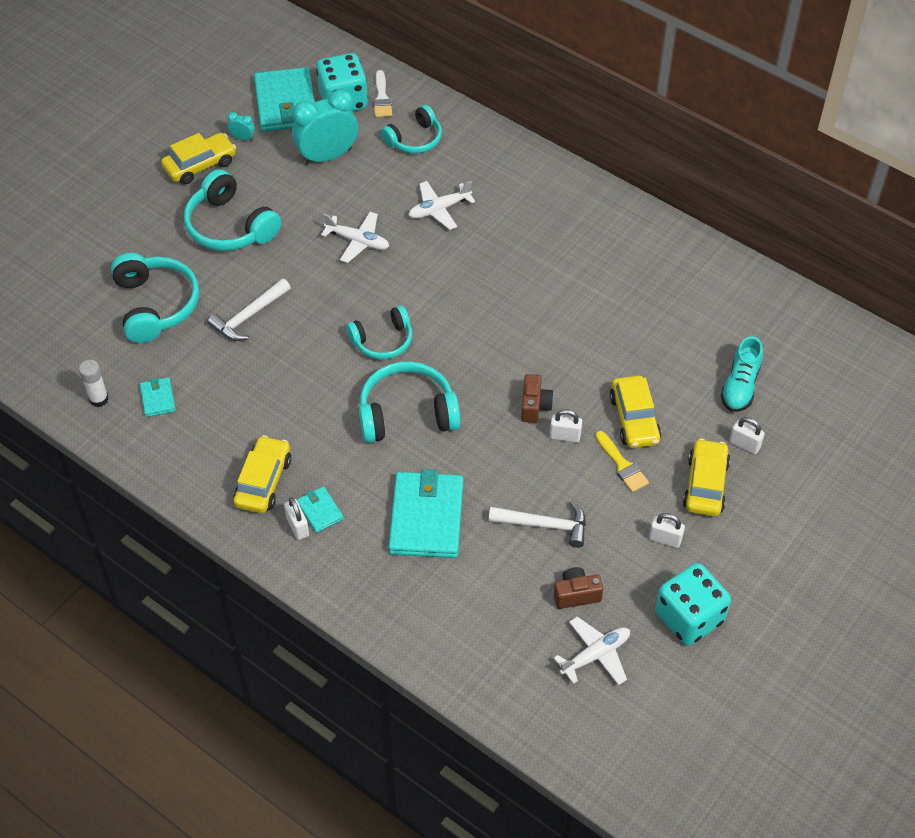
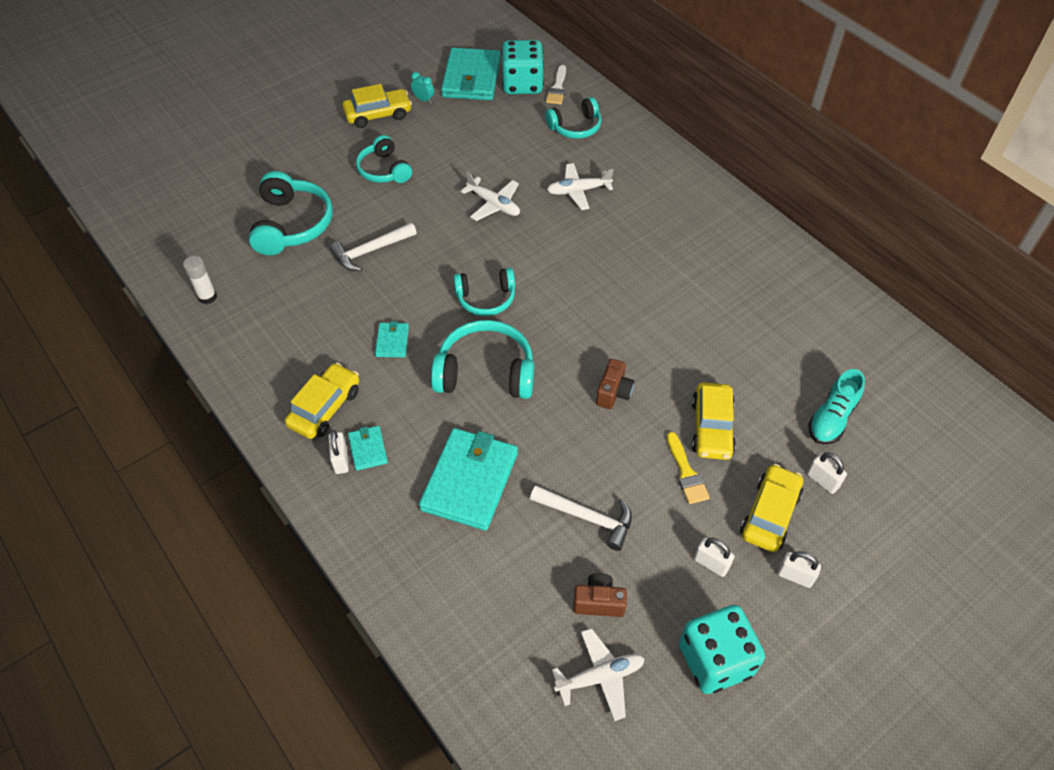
camera: 15 degrees right, 0 degrees up
turquoise wallet [140,377,176,417] -> turquoise wallet moved to [375,321,409,357]
turquoise headphones [184,169,281,251] -> turquoise headphones [356,135,412,183], size x0.65
turquoise clock [292,89,358,165] -> none
white padlock [550,409,582,443] -> white padlock moved to [778,551,821,588]

